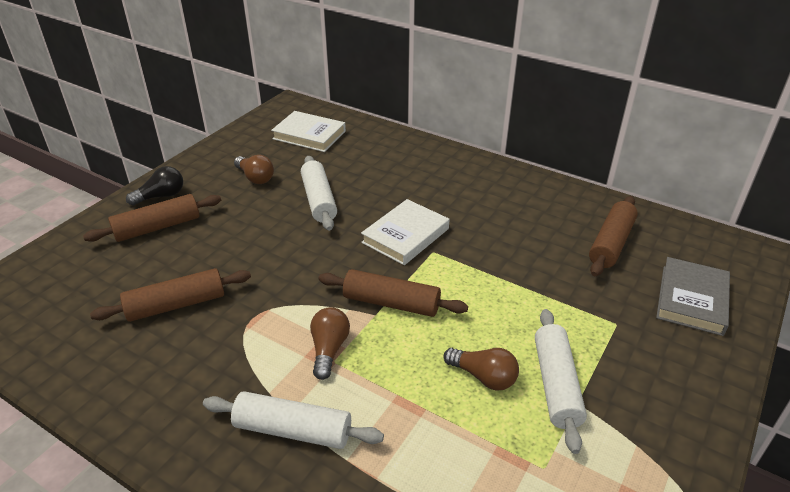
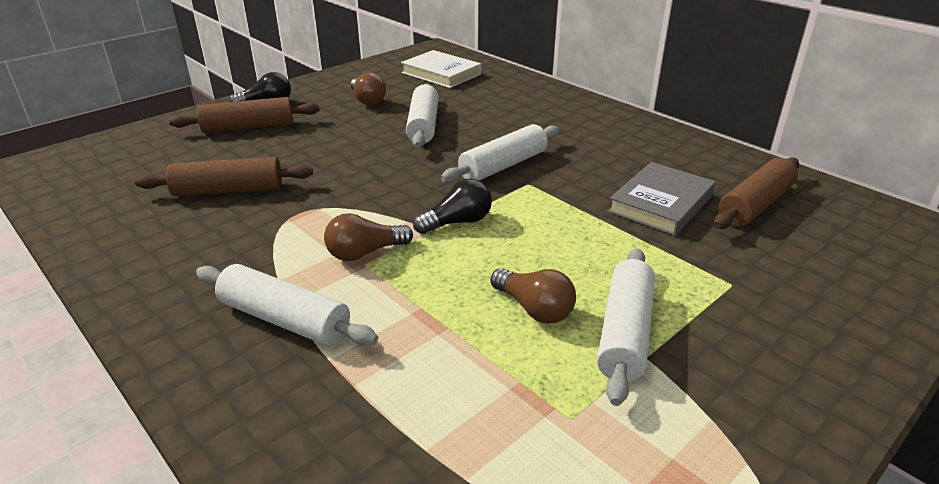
camera: 15 degrees right, 5 degrees down
brown light bulb [310,307,350,380] -> brown light bulb turned 135 degrees counterclockwise [324,213,413,261]
brown rolling pin [318,269,468,317] -> black light bulb [413,179,492,234]
white book [361,199,449,265] -> white rolling pin [441,124,559,183]
grey book [656,257,730,336] -> grey book moved to [608,162,716,236]

